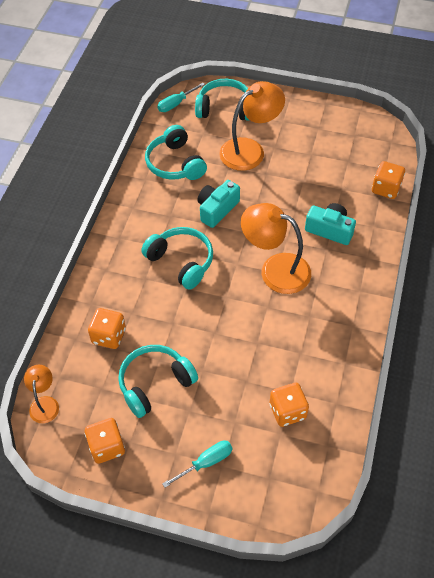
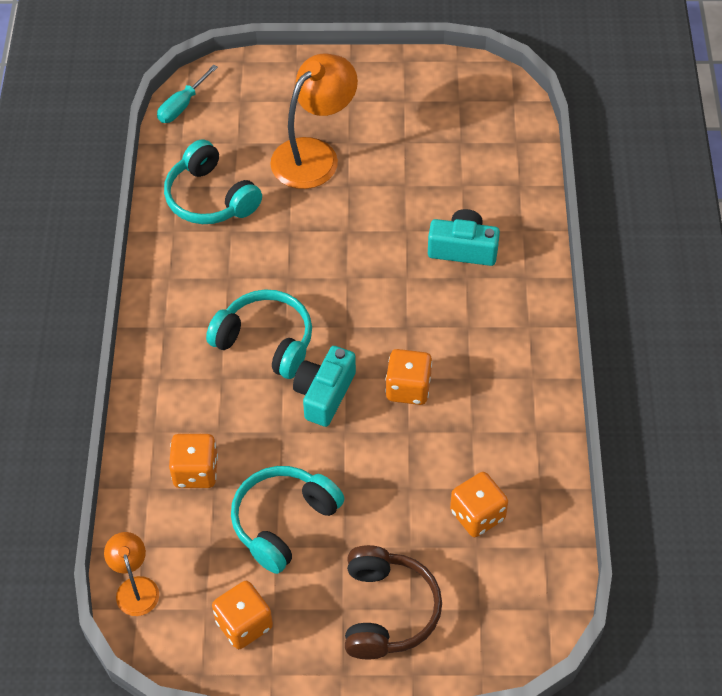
camera: 15 degrees left, 0 degrees up
turquoise screwdriver [162,440,232,488] -> brown headphones [345,545,442,659]
turquoise headphones [195,79,249,121] -> none
turquoise camera [198,180,240,228] -> turquoise camera moved to [293,346,356,427]
orange lamp [241,203,311,294] -> none
orange dice [372,161,405,199] -> orange dice moved to [385,349,432,405]

